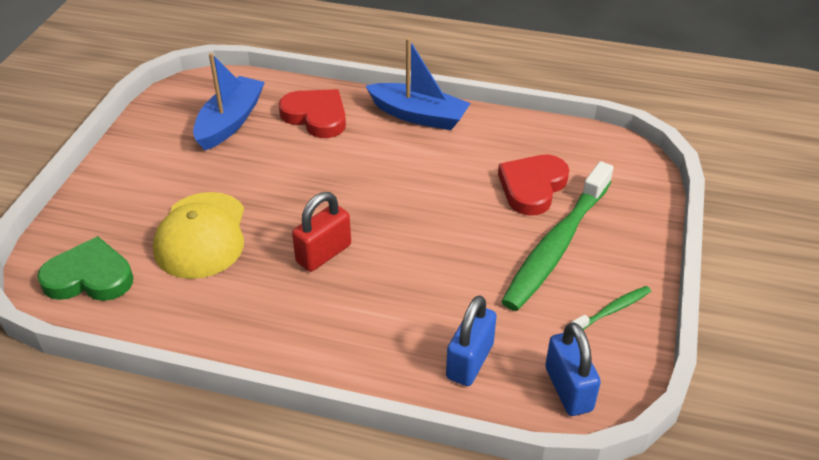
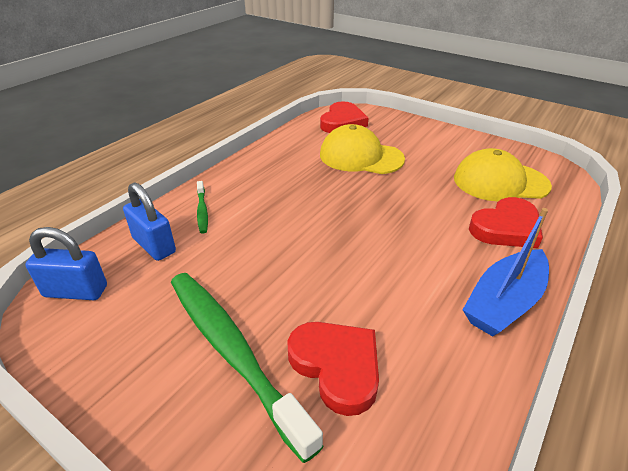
camera: 110 degrees right, 5 degrees down
green heart [37,236,133,301] -> red heart [320,102,368,133]
blue boat [193,53,265,150] -> yellow cap [454,148,552,202]
red padlock [292,192,351,272] -> none
green toothbrush [571,286,651,330] -> green toothbrush moved to [197,181,208,234]

